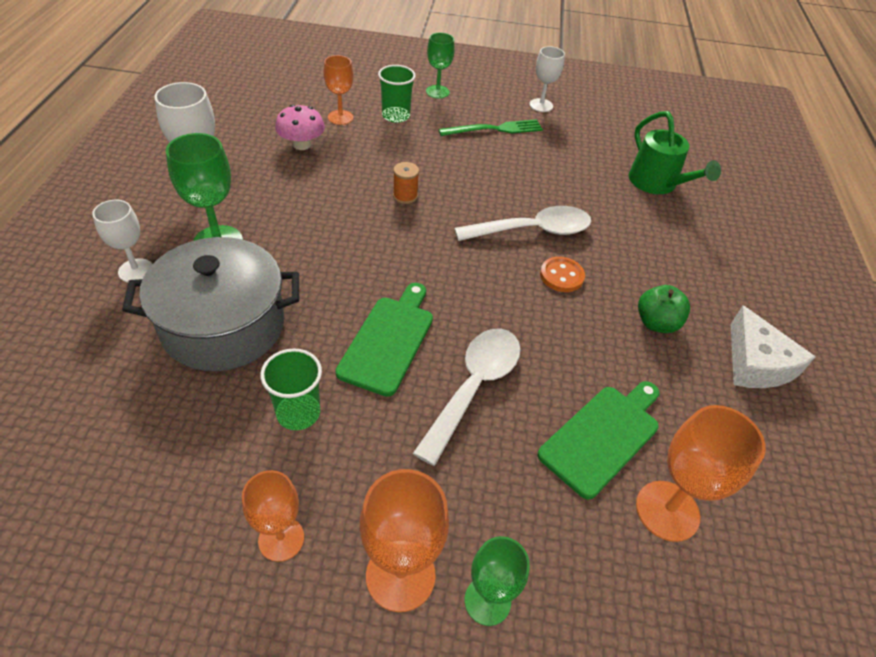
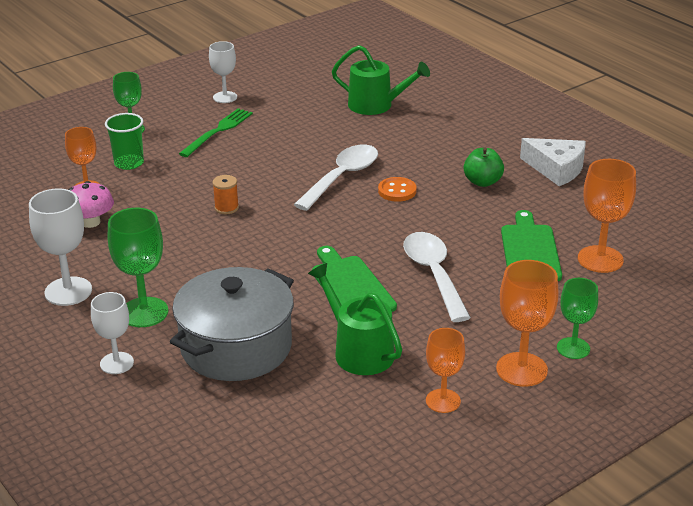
camera: 40 degrees left, 15 degrees down
green cup [260,348,322,430] -> green watering can [308,263,402,375]

